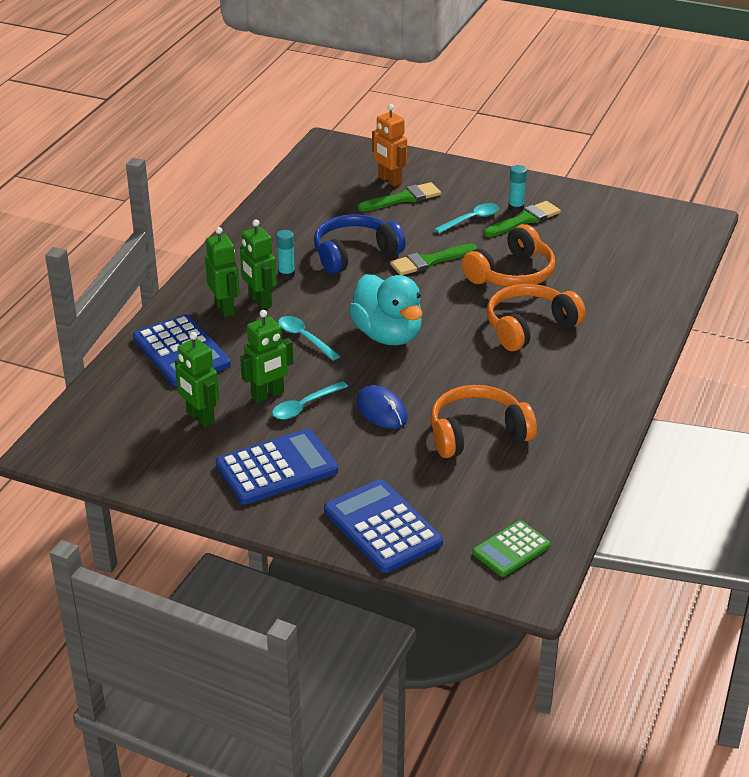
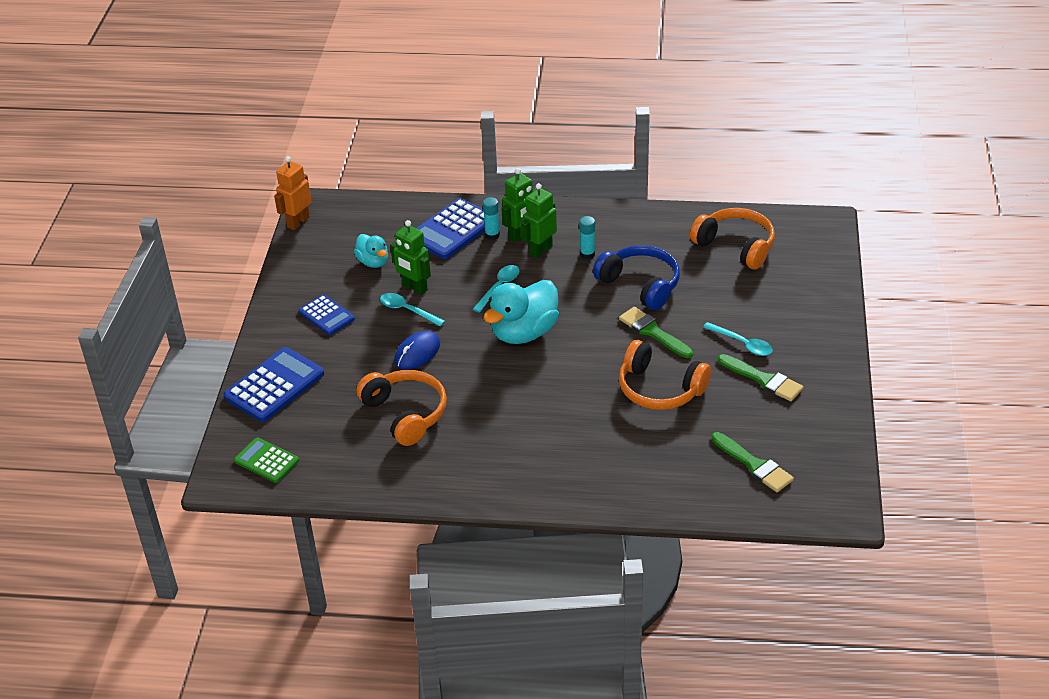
camera: 75 degrees right, 5 degrees up
green robot [175,332,219,428] -> turquoise duck [354,234,388,268]
blue calculator [216,429,338,505] -> blue calculator [299,294,355,335], size x0.61
green brush [358,182,441,211] -> green brush moved to [711,432,794,492]
orange robot [372,104,407,187] -> orange robot moved to [274,156,312,230]
orange headphones [487,284,586,351] -> orange headphones moved to [690,208,775,269]
turquoise glue stick [508,165,527,212] -> turquoise glue stick moved to [483,197,500,240]

